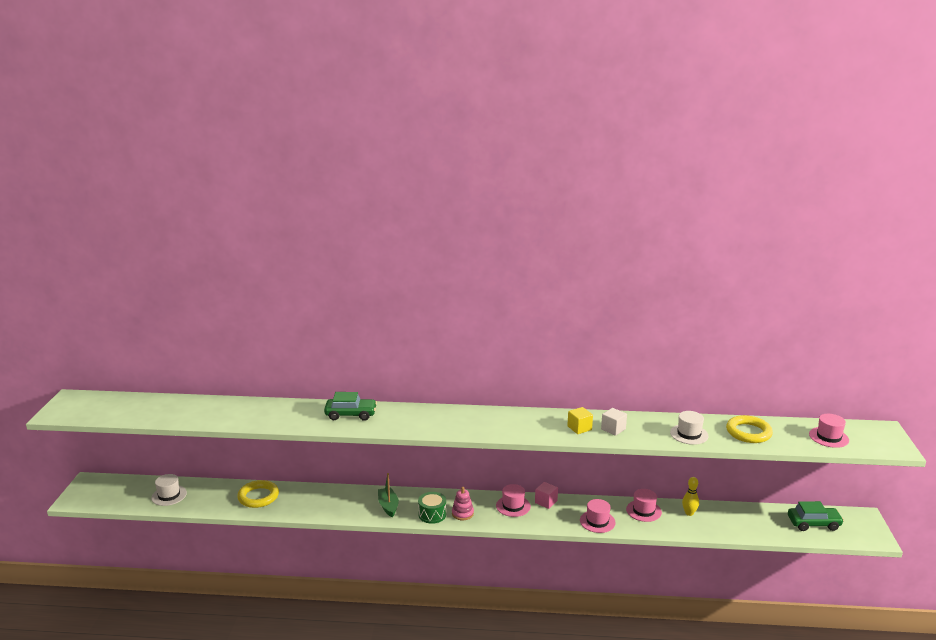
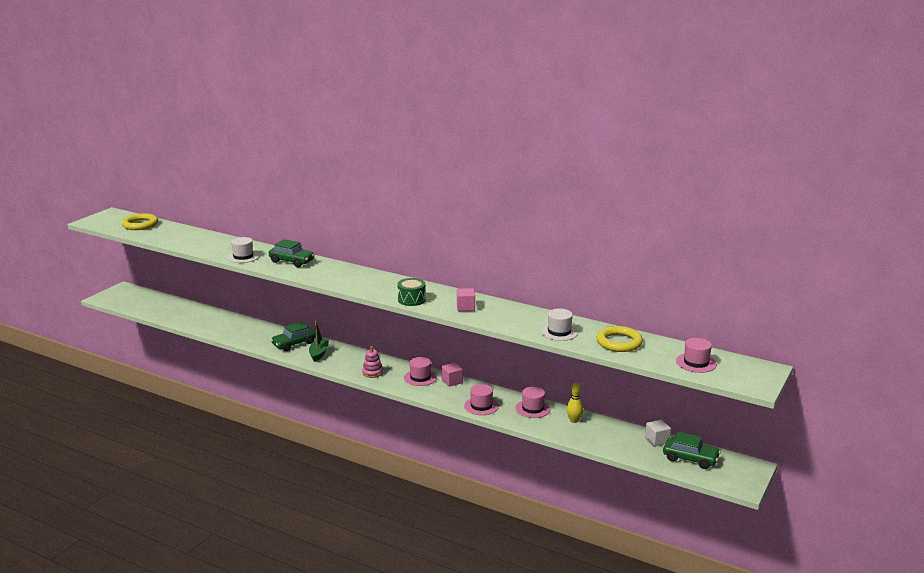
camera: 25 degrees right, 0 degrees up
white hat [151,474,187,506] -> white hat moved to [227,237,260,263]
yellow ring [237,480,279,508] -> yellow ring moved to [122,213,158,230]
green drum [418,492,446,524] -> green drum moved to [397,278,426,306]
yellow cube [567,407,593,434] -> pink cube [457,288,475,311]
white cube [601,408,627,436] -> white cube moved to [645,420,671,447]
none -> green car [271,321,316,351]

